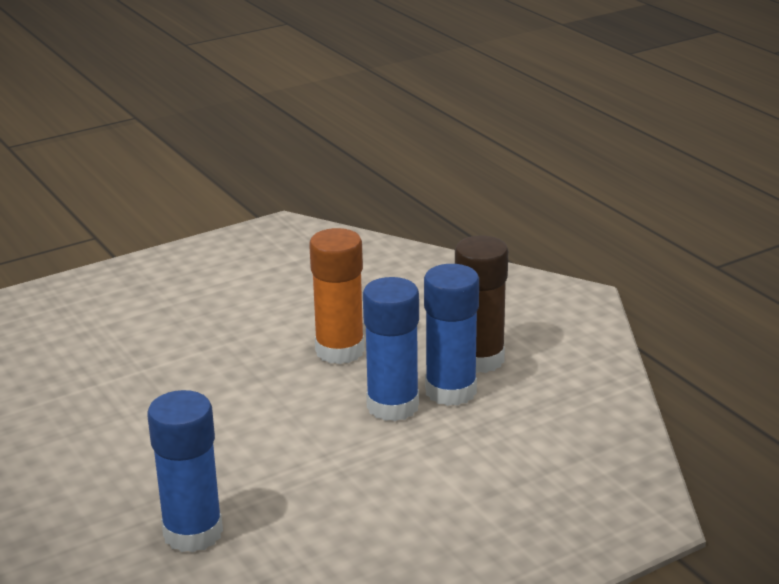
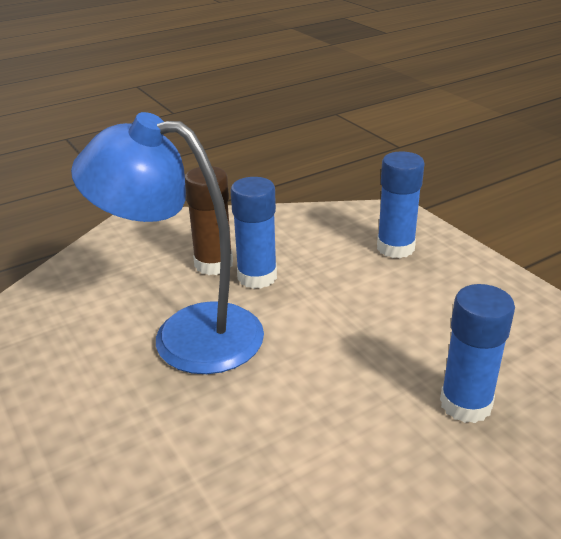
camera: 90 degrees left, 5 degrees up
orange glue stick [309,228,365,364] -> blue lamp [71,112,264,374]
blue glue stick [363,277,419,421] -> blue glue stick moved to [377,151,424,258]

